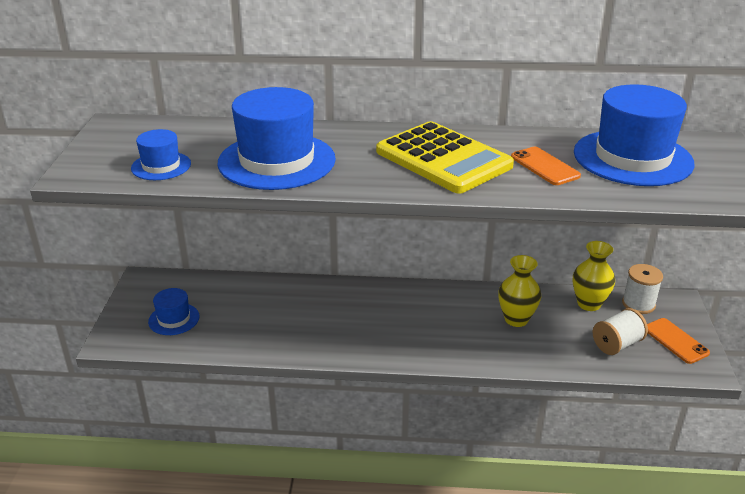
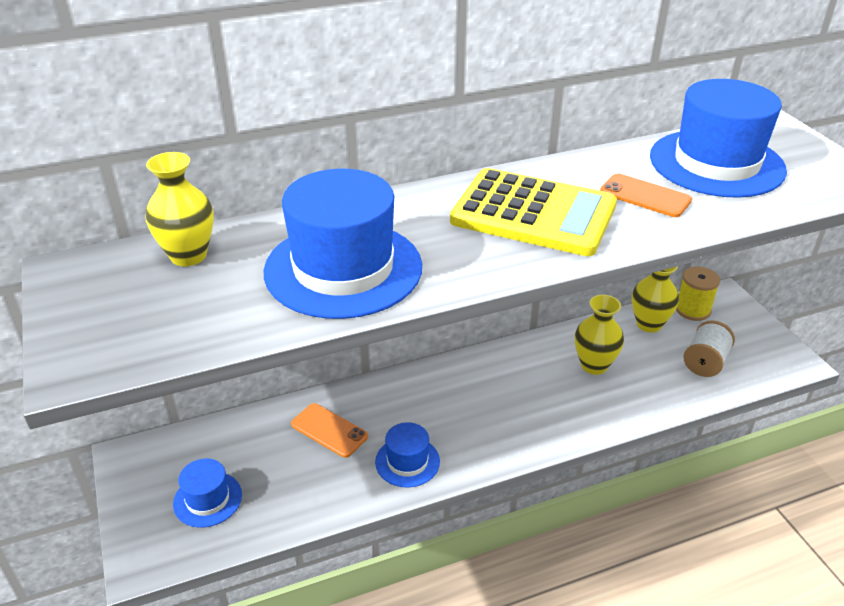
camera: 25 degrees left, 5 degrees up
blue hat [131,129,191,180] -> blue hat moved to [375,422,440,487]
white spool [622,264,663,314] -> yellow spool [676,267,720,321]
orange phone [647,318,710,364] -> orange phone moved to [291,403,368,458]
none -> yellow vase [146,152,214,266]

